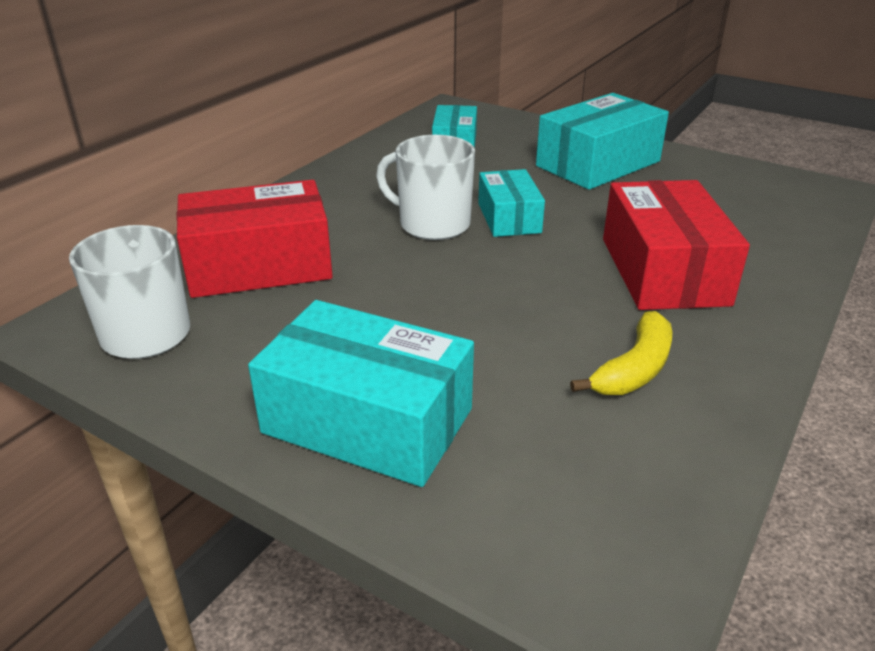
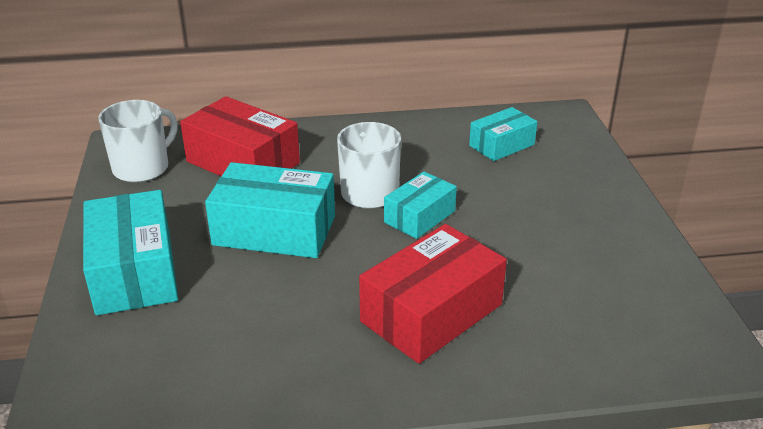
camera: 50 degrees right, 0 degrees up
turquoise box [536,93,669,190] -> turquoise box moved to [205,162,335,258]
yellow banana [570,311,672,395] -> none

